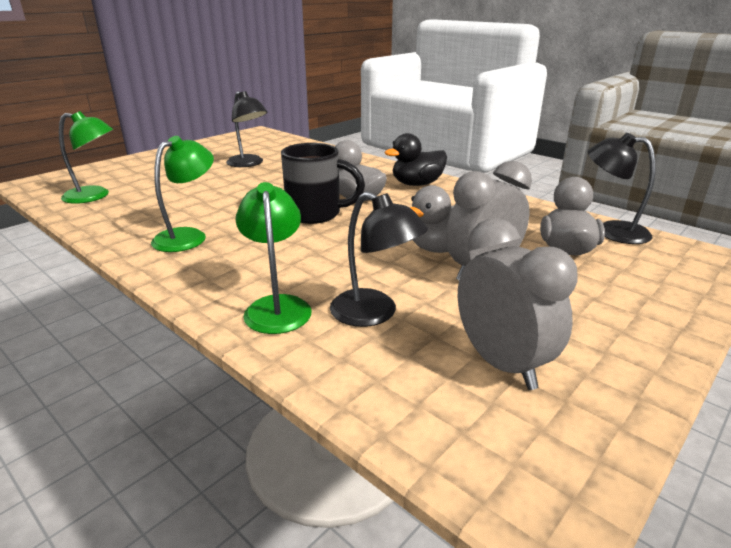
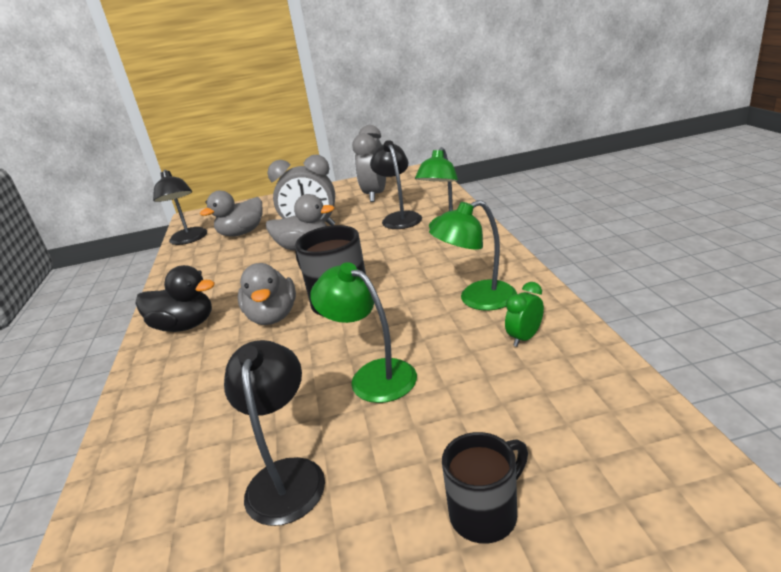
camera: 140 degrees left, 0 degrees up
green lamp [59,111,113,204] -> green lamp moved to [310,262,417,403]
none -> black mug [442,432,528,544]
none -> green clock [505,282,544,347]

